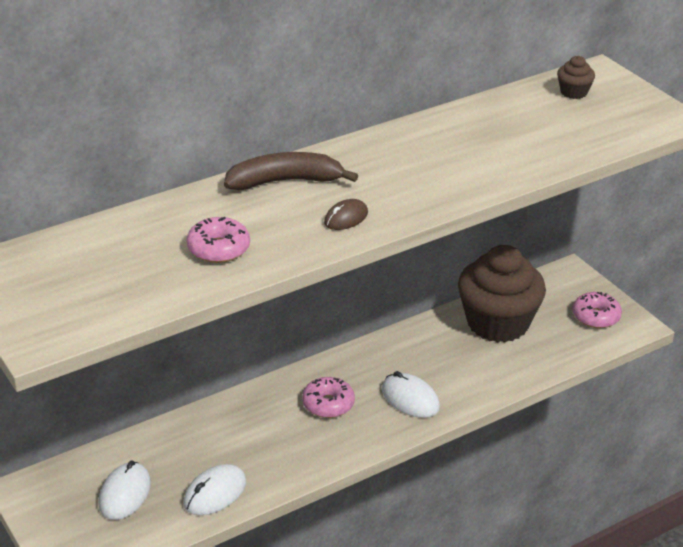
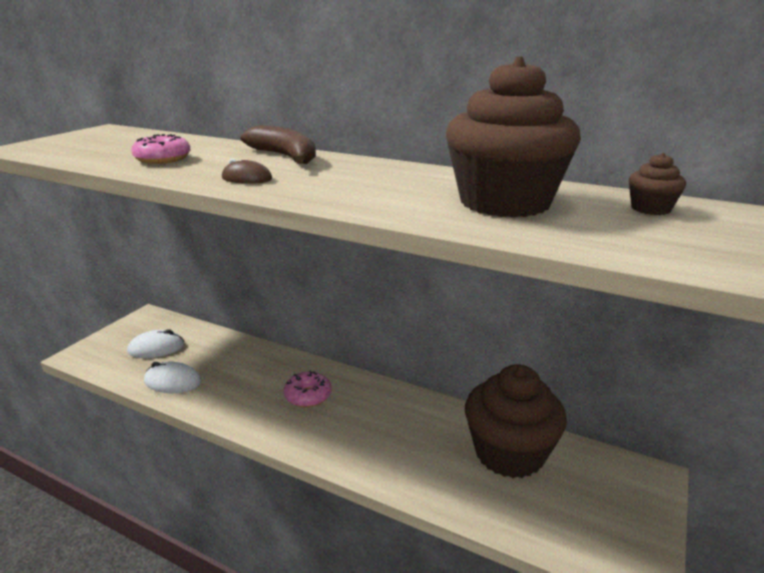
camera: 60 degrees right, 10 degrees down
white mouse [382,371,440,418] -> none
pink donut [573,292,622,328] -> none
none -> brown cupcake [446,57,581,218]

